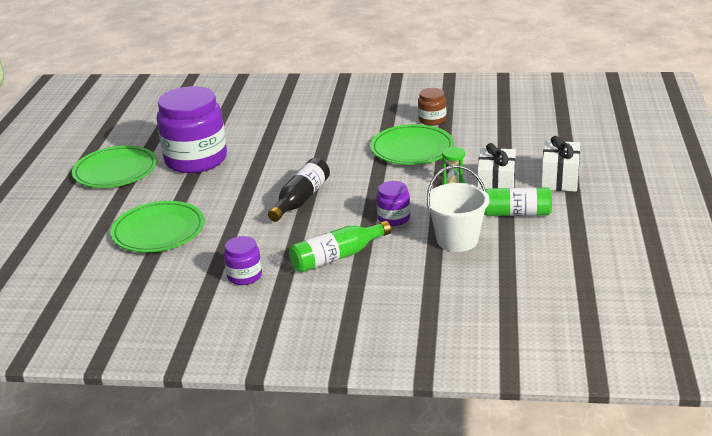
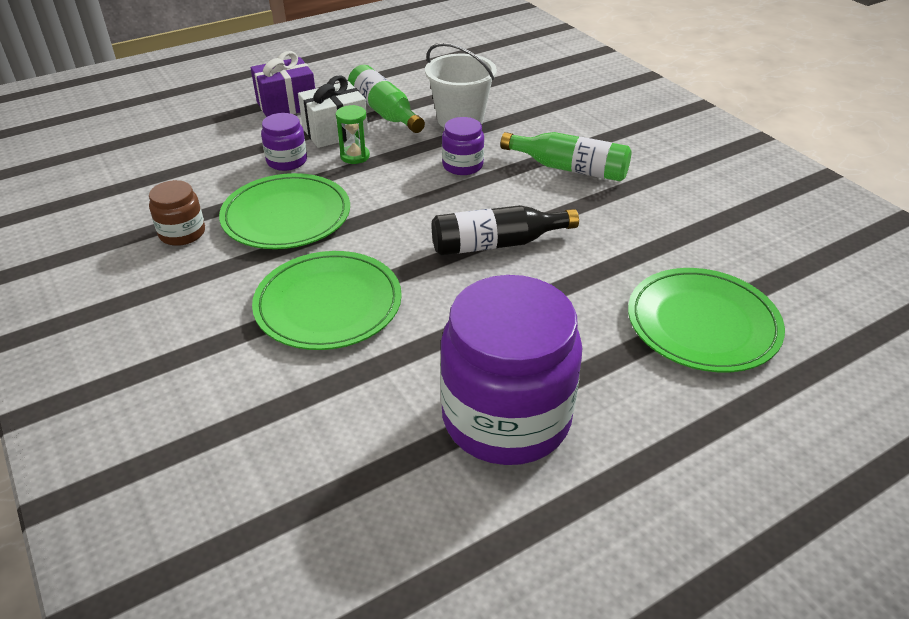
camera: 130 degrees left, 10 degrees up
green plate [72,146,157,188] -> green plate moved to [252,251,402,350]
purple jar [224,236,262,285] -> purple jar moved to [261,113,307,171]
white gift [541,136,580,192] -> purple gift [251,51,315,117]

